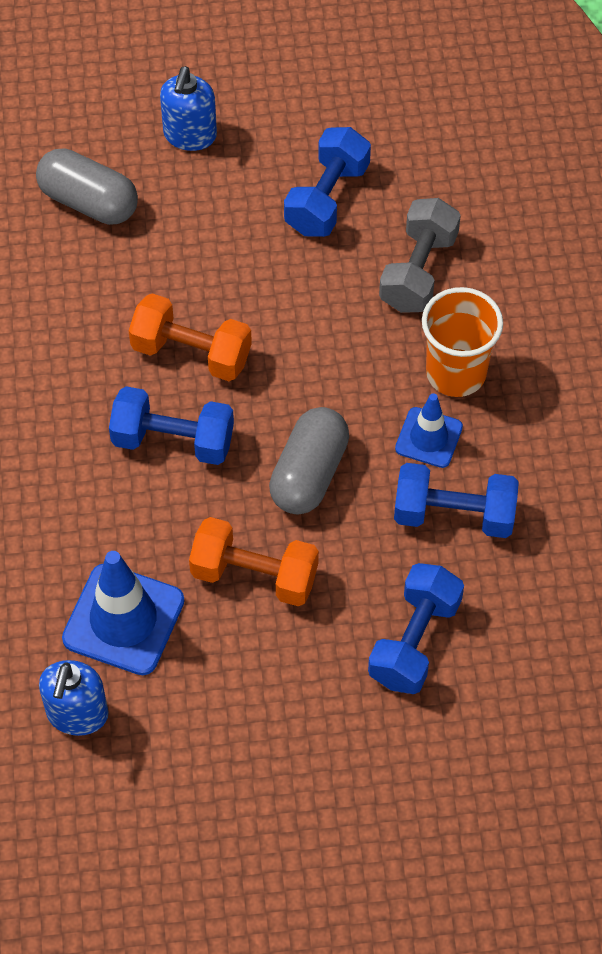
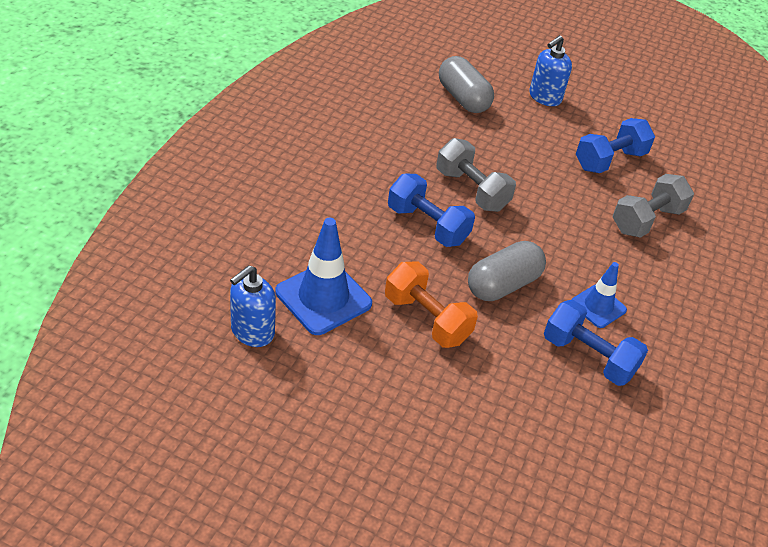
camera: 25 degrees right, 15 degrees down
orange dumbbell [129,293,252,381] -> grey dumbbell [436,138,516,212]
blue dumbbell [368,563,464,694] -> none
orange cup [422,287,503,397] -> none

